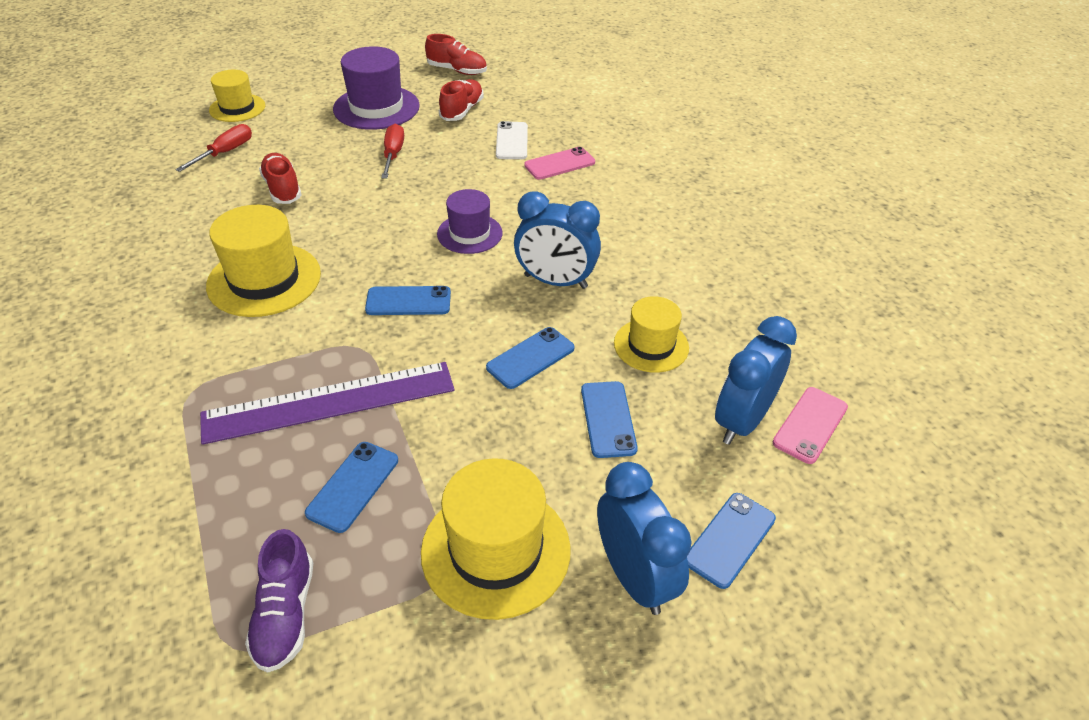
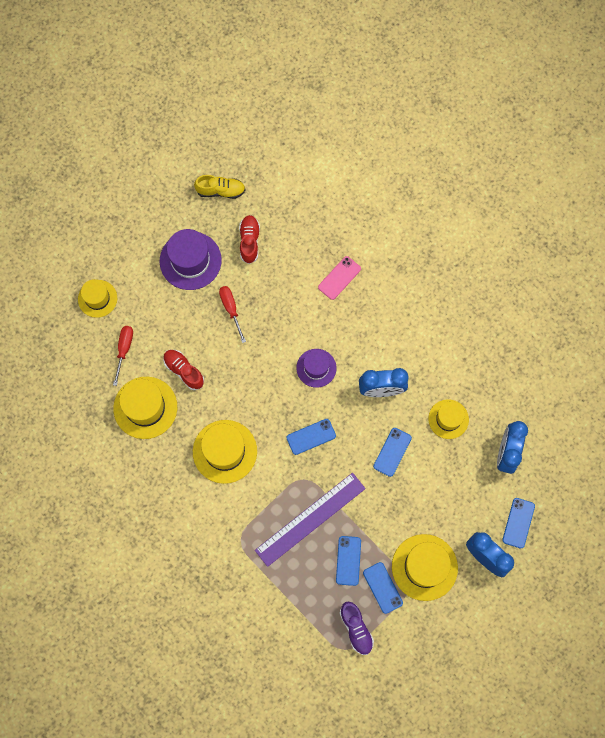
camera: 20 degrees left, 30 degrees up
red shoe [425,34,487,75] -> yellow shoe [194,175,246,199]
white phone [496,121,528,159] -> none
blue phone [581,381,638,458] -> blue phone moved to [363,562,403,614]
pink phone [773,387,848,464] -> none
none -> yellow hat [113,377,177,439]

